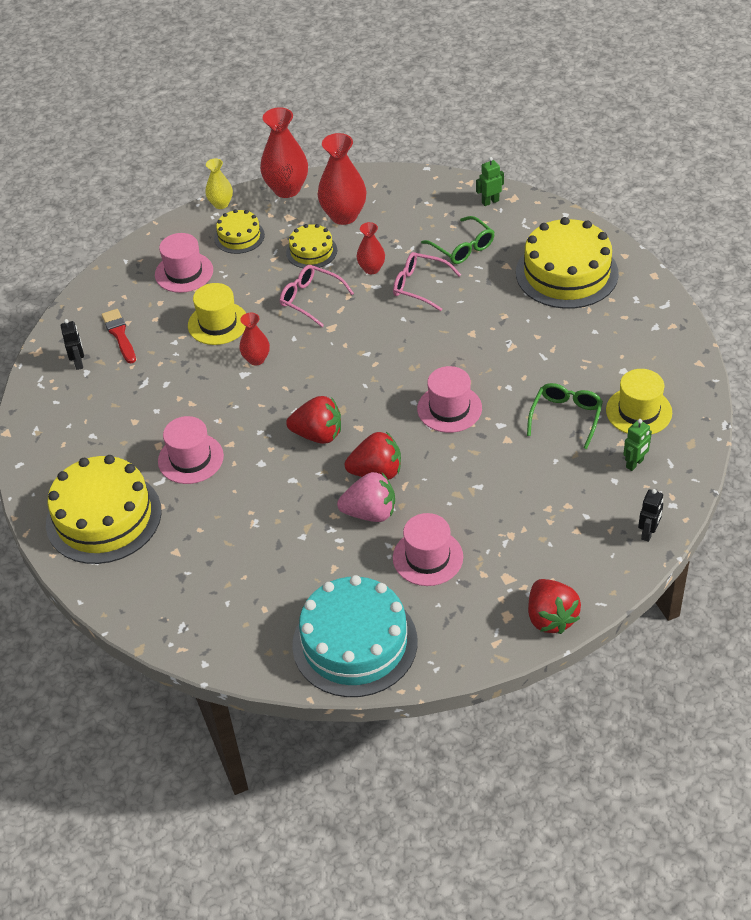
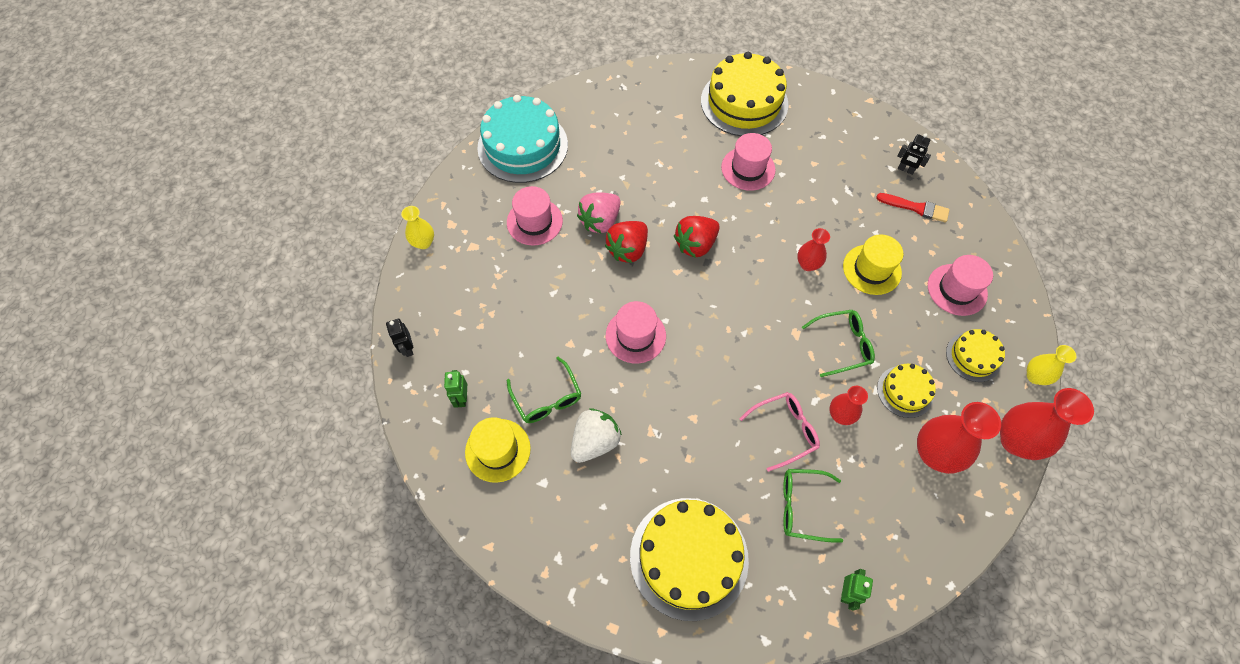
camera: 130 degrees right, 15 degrees up
pink glasses [280,265,354,327] -> green glasses [802,310,875,377]
red strawberry [528,579,581,634] -> yellow vase [401,206,434,249]
none -> white strawberry [571,408,622,463]

